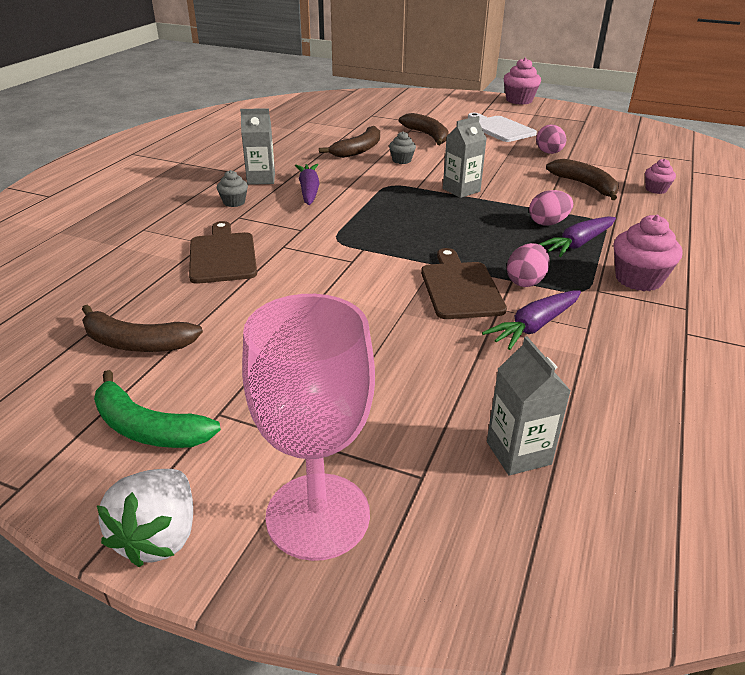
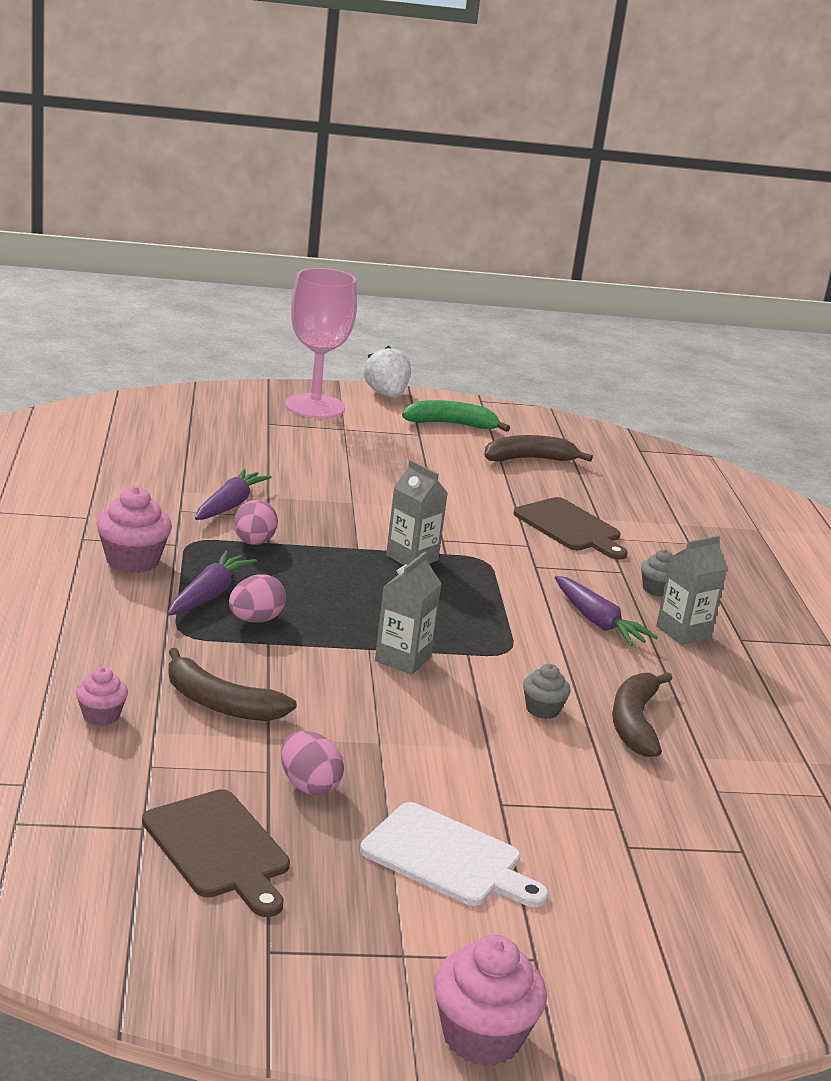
camera: 150 degrees right, 10 degrees down
brown banana [399,113,449,145] -> none
brown cutting board [421,248,507,319] -> brown cutting board moved to [142,789,290,917]
grey carton [487,336,571,475] -> grey carton moved to [386,460,448,565]

